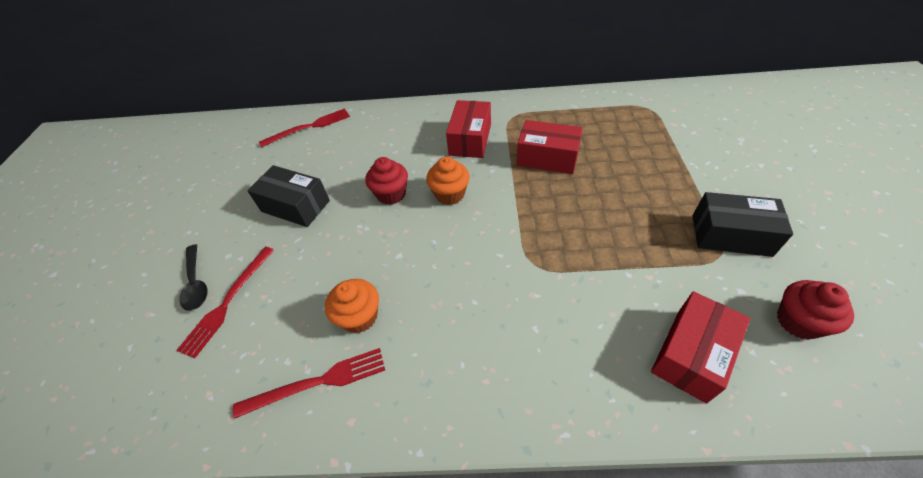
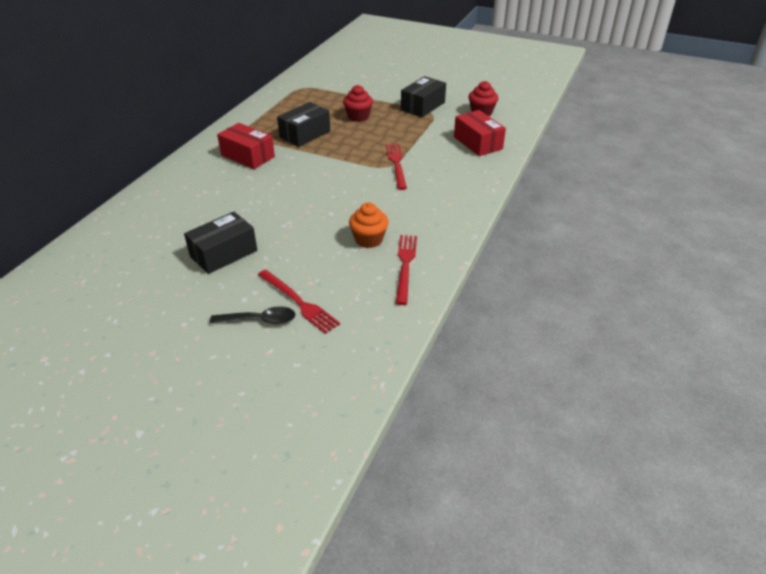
camera: 70 degrees left, 10 degrees down
red fork [259,108,350,147] -> red fork moved to [386,144,407,190]
red cupcake [365,157,408,205] -> red cupcake moved to [343,85,373,122]
orange cupcake [426,157,470,205] -> none
red box [517,120,583,174] -> black box [277,102,330,147]

